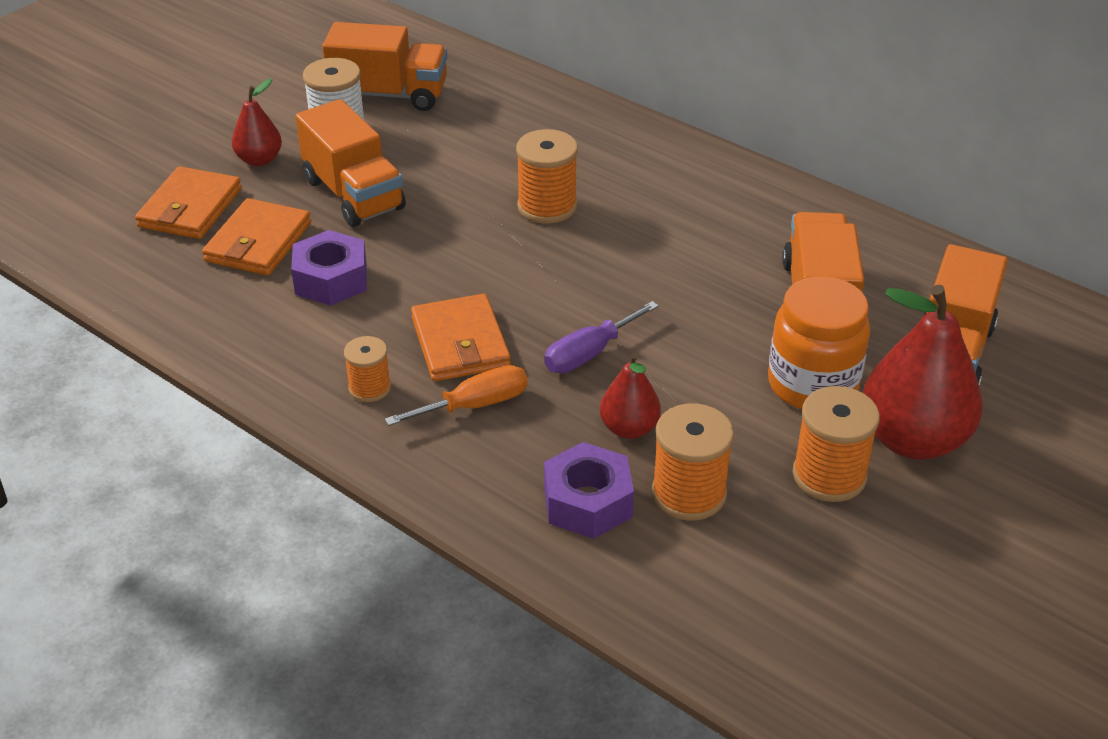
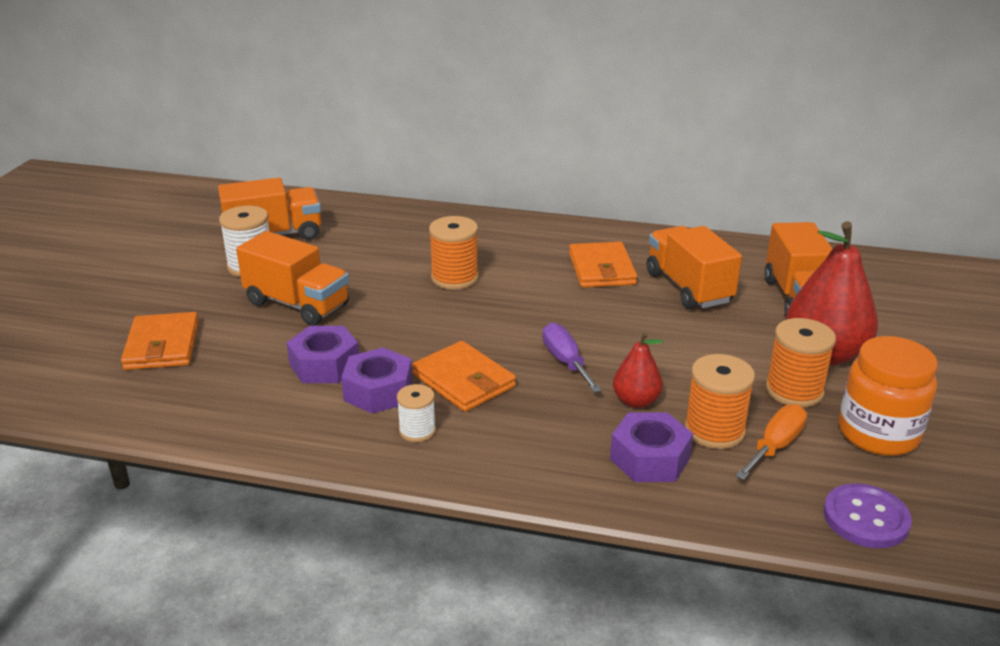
camera: 25 degrees left, 10 degrees down
orange wallet [202,198,311,275] -> orange wallet moved to [569,242,637,288]
red pear [232,79,282,166] -> none
orange spool [344,336,391,402] -> white spool [397,384,436,442]
orange screwdriver [385,365,528,426] -> orange screwdriver moved to [735,404,807,480]
purple screwdriver [544,301,659,373] -> purple screwdriver turned 135 degrees clockwise [542,323,602,393]
orange jar [768,276,870,410] -> orange jar moved to [839,336,937,456]
none -> purple nut [341,348,413,414]
none -> purple button [824,483,912,548]

